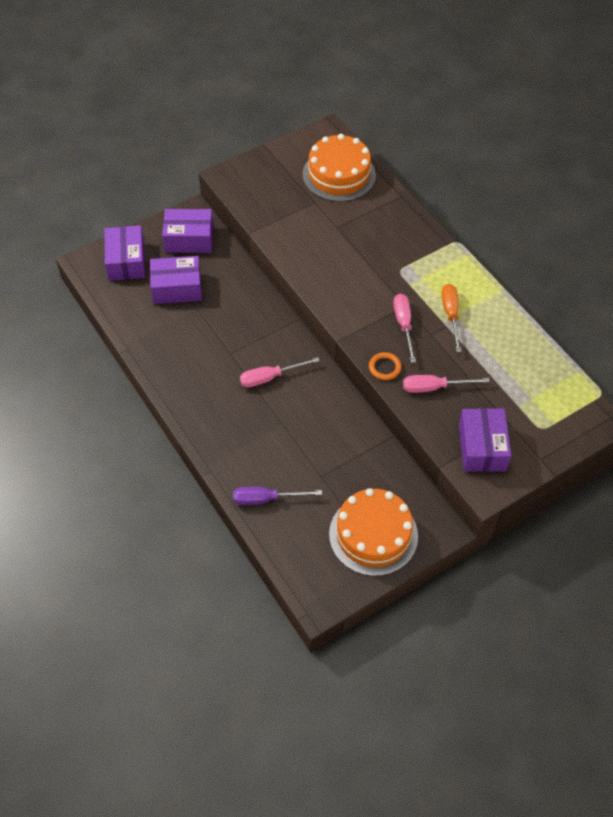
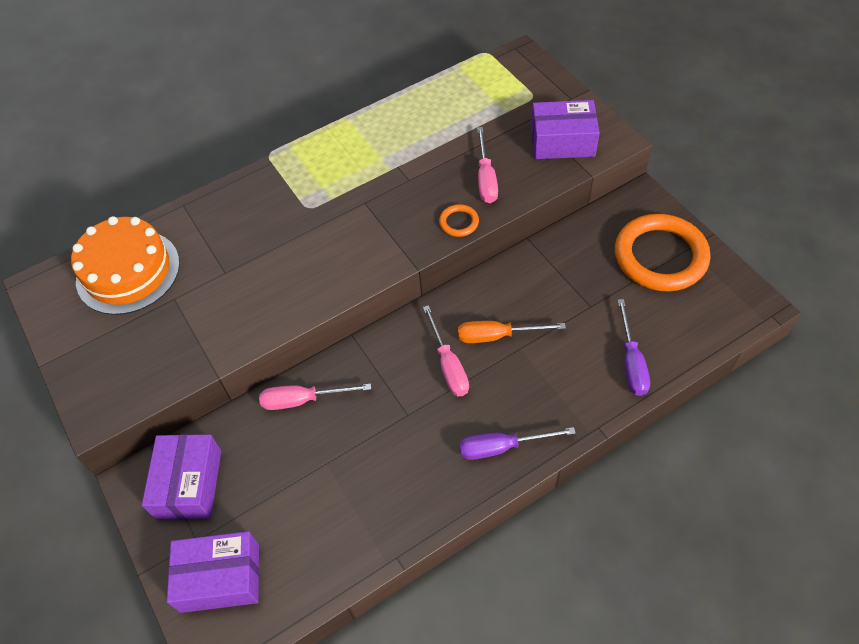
camera: 85 degrees left, 0 degrees up
purple box [150,256,202,304] -> none
orange cake [329,488,418,576] -> orange ring [615,214,711,291]
pink screwdriver [393,294,416,363] -> pink screwdriver moved to [259,384,371,410]
orange screwdriver [442,284,461,352] -> orange screwdriver moved to [458,321,566,343]
none -> purple screwdriver [459,427,576,460]

